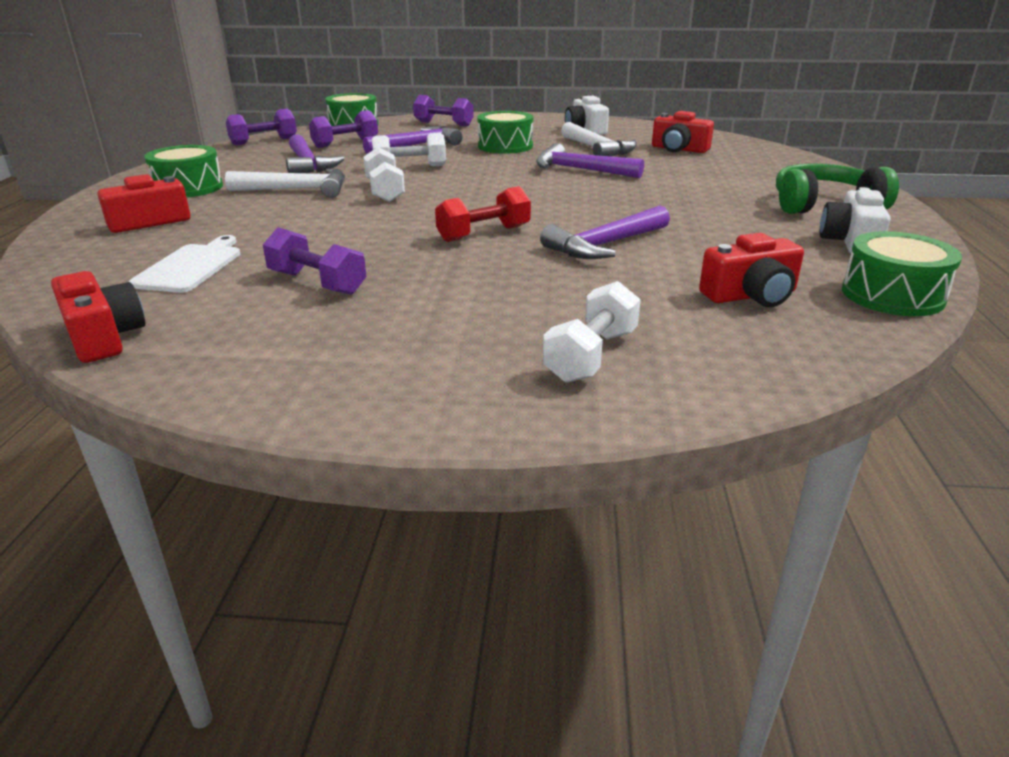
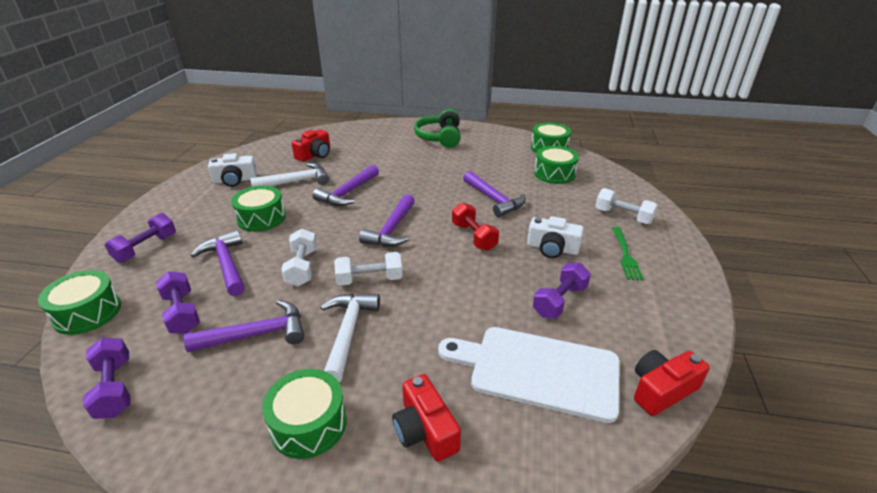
camera: 85 degrees left, 5 degrees up
white cutting board [129,235,240,293] -> white cutting board [438,327,620,423], size x1.69
red camera [699,233,804,307] -> green drum [534,146,579,184]
white camera [820,187,891,253] -> white camera moved to [527,216,584,258]
none -> purple hammer [359,194,415,247]
none -> green fork [612,227,644,280]

